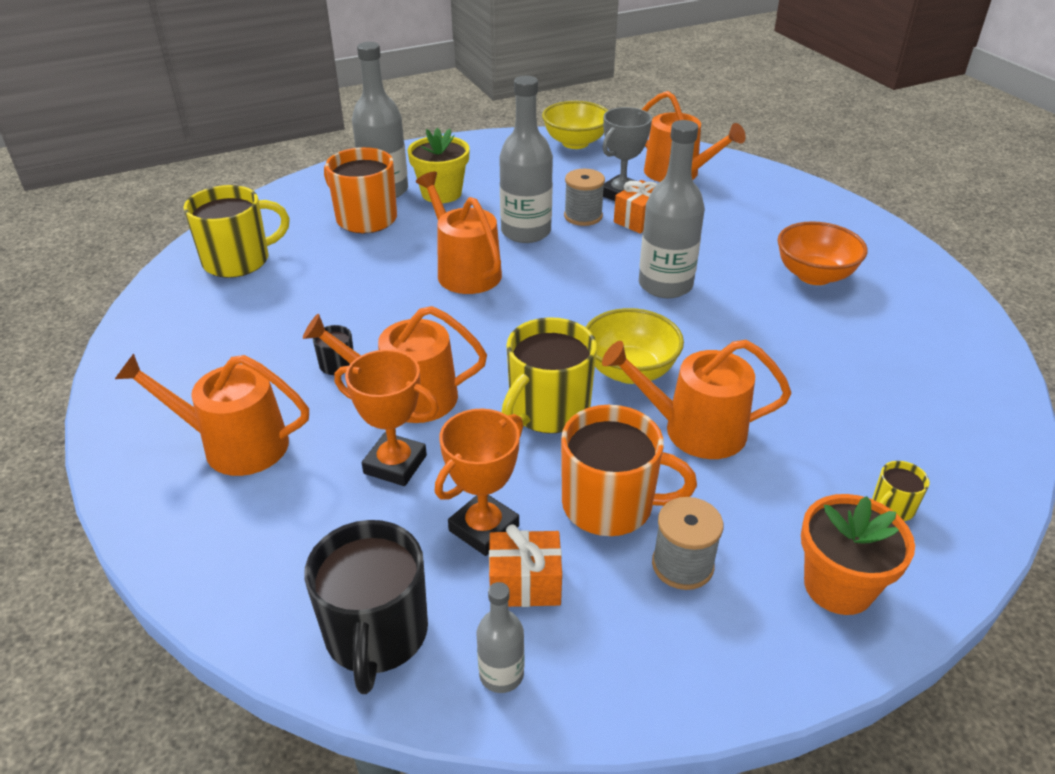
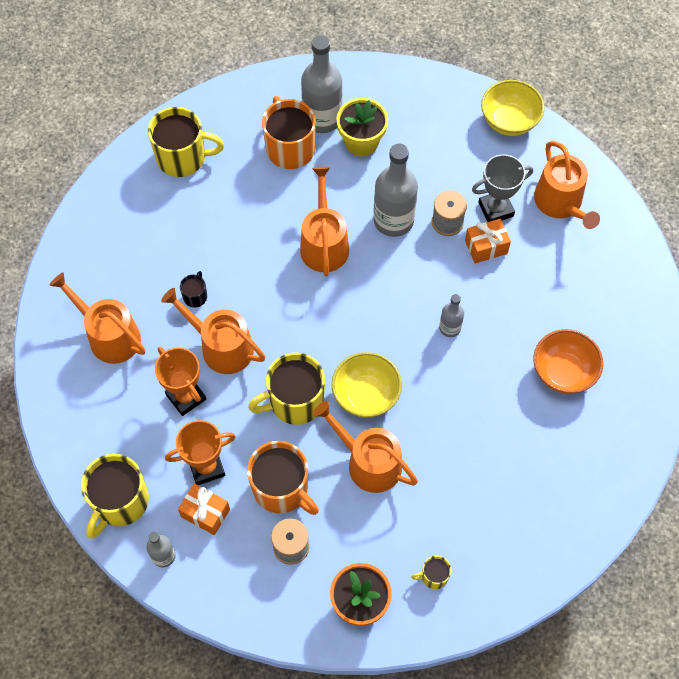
camera: 30 degrees right, 25 degrees up
black mug [304,520,428,694] -> yellow mug [81,454,149,539]
grey bottle [639,120,705,298] -> grey bottle [439,294,464,337], size x0.52

